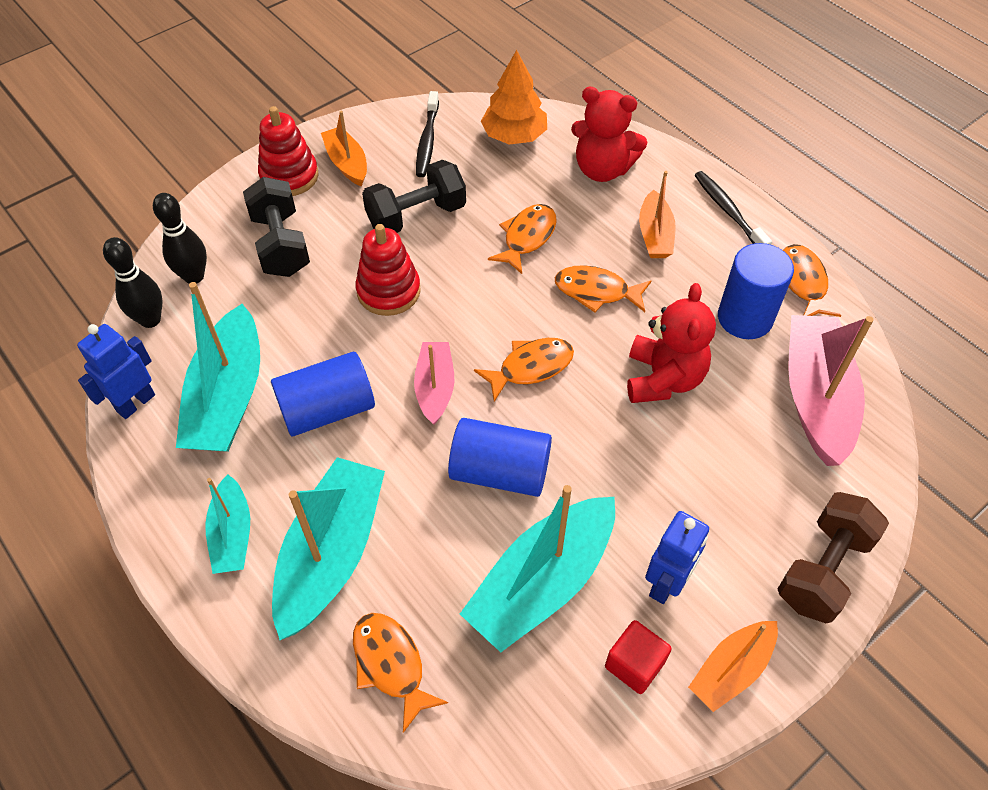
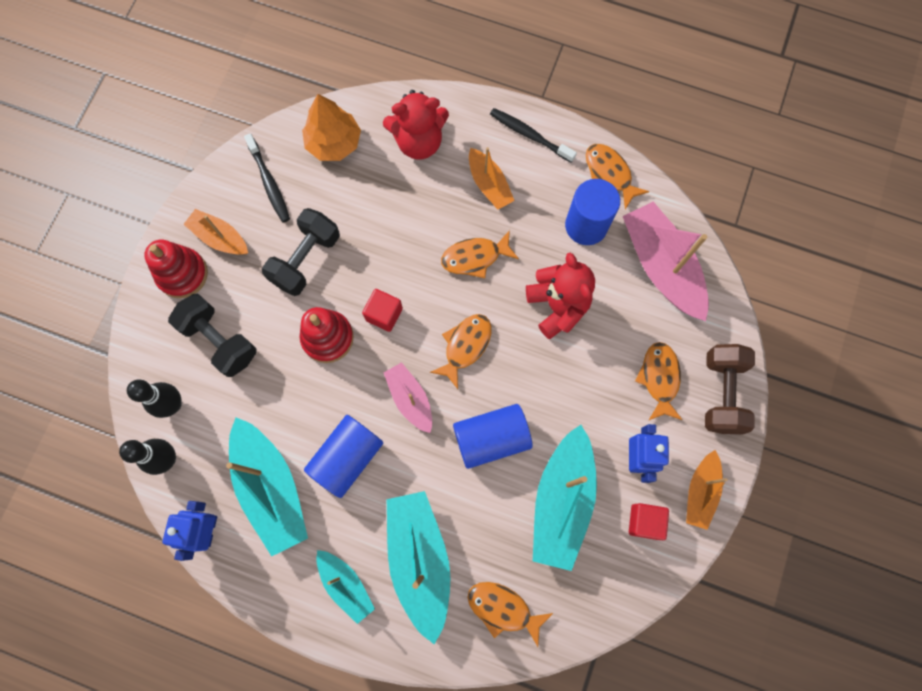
camera: 30 degrees left, 20 degrees up
orange fish [488,204,557,274] -> orange fish moved to [635,342,682,421]
none -> red cube [362,289,403,332]

